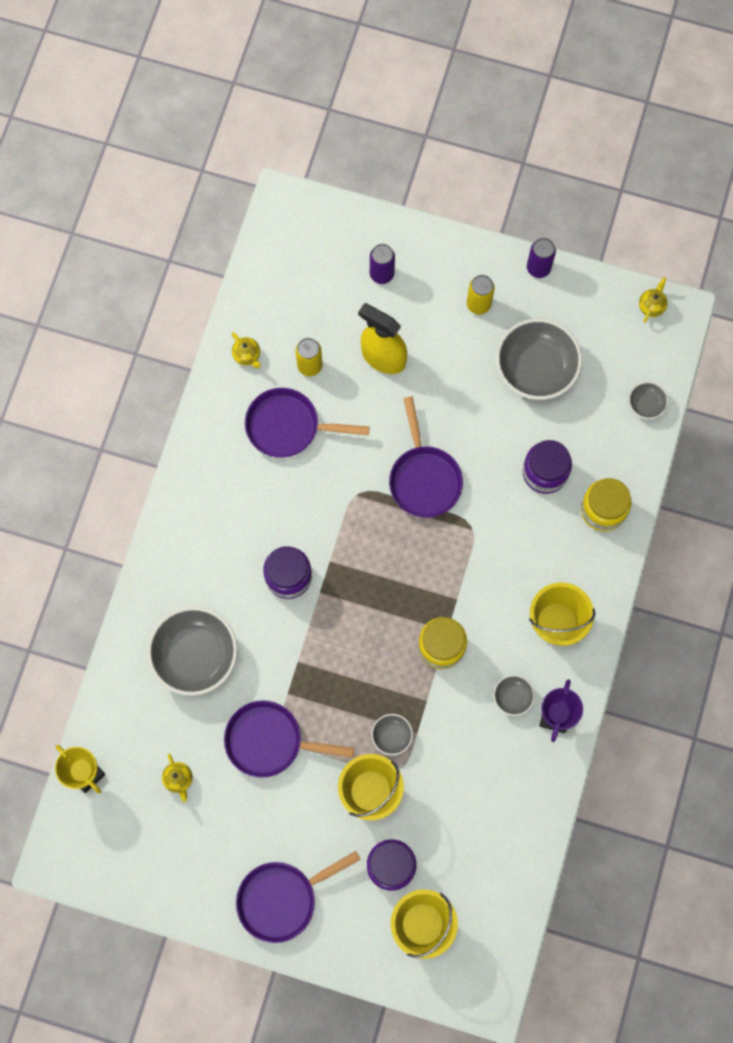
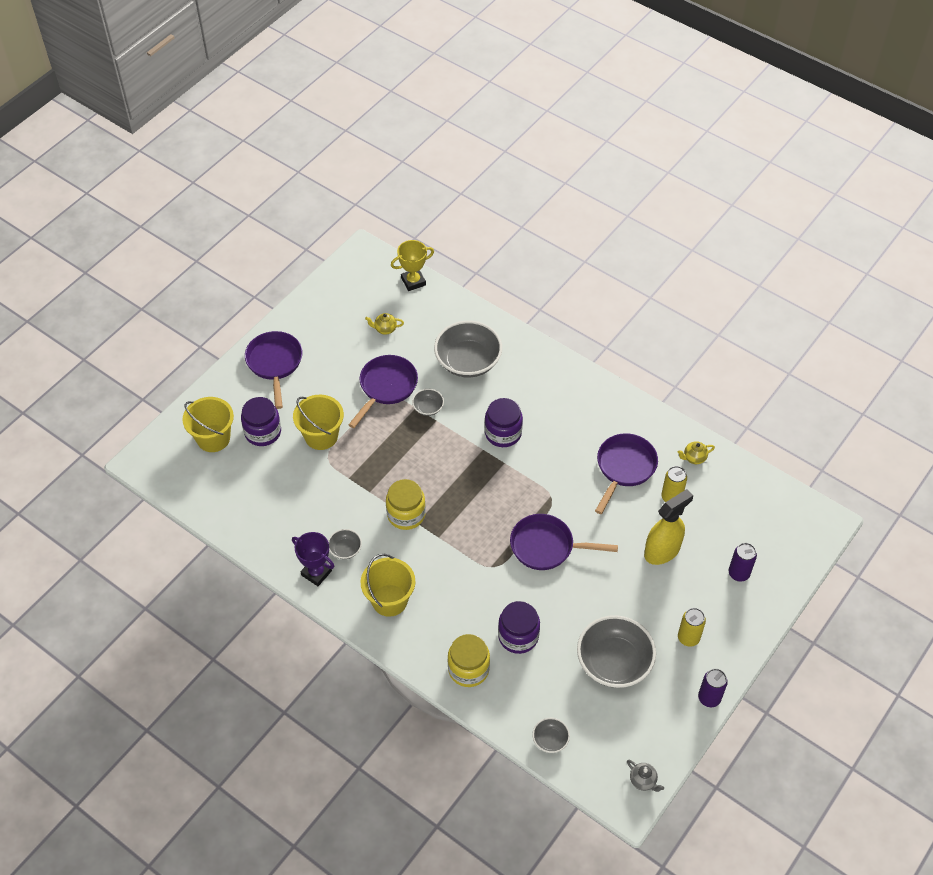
camera: 110 degrees right, 20 degrees down
grey bowl [371,714,413,756] -> grey bowl moved to [412,389,444,416]
yellow teapot [639,277,668,323] -> grey teapot [627,760,664,792]

